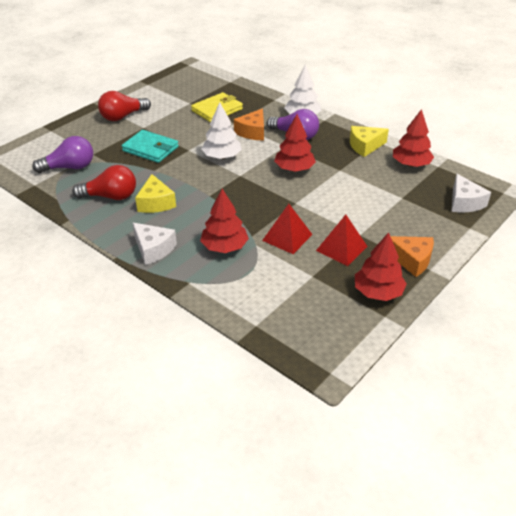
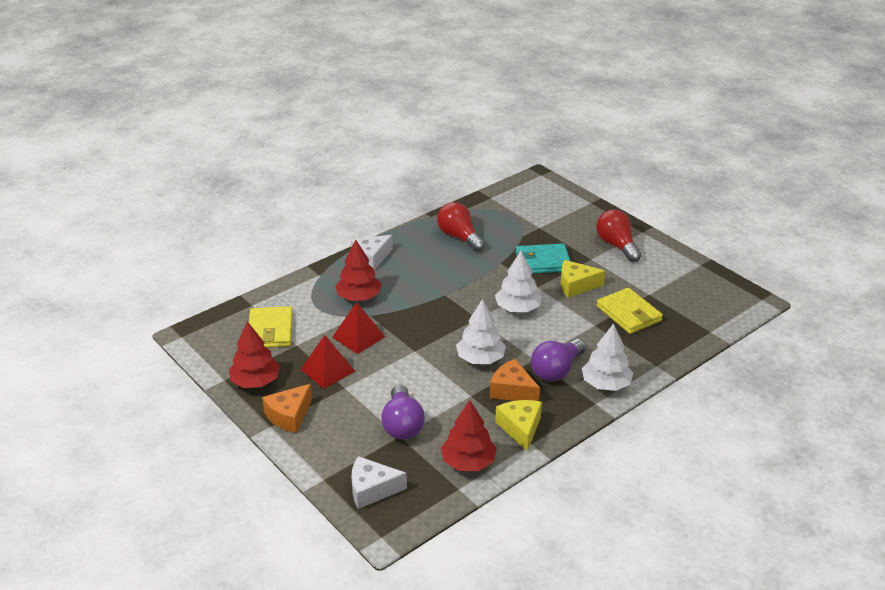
camera: 100 degrees right, 5 degrees down
purple light bulb [32,136,93,173] -> purple light bulb moved to [381,385,425,440]
red light bulb [72,165,136,200] -> red light bulb turned 135 degrees clockwise [437,202,485,252]
turquoise wallet [122,130,179,163] -> turquoise wallet turned 45 degrees clockwise [516,243,570,274]
yellow cheese [135,174,176,213] -> yellow cheese moved to [561,260,605,298]
orange cheese [234,108,264,140] -> orange cheese moved to [490,359,540,401]
red tree [274,114,316,172] -> white tree [456,299,506,364]
none -> yellow wallet [249,306,293,348]

